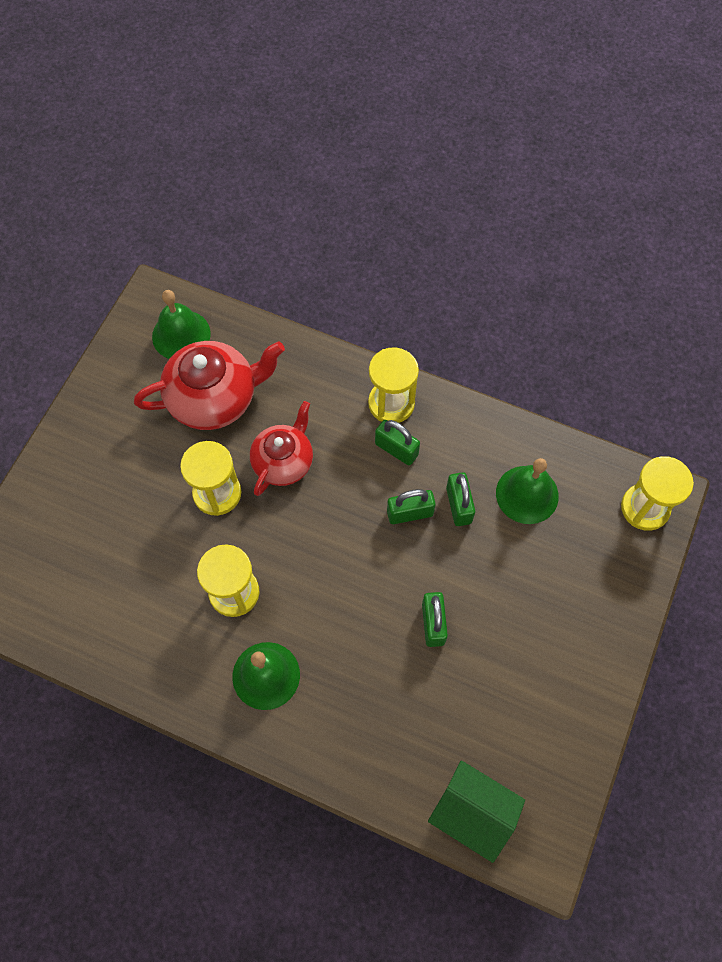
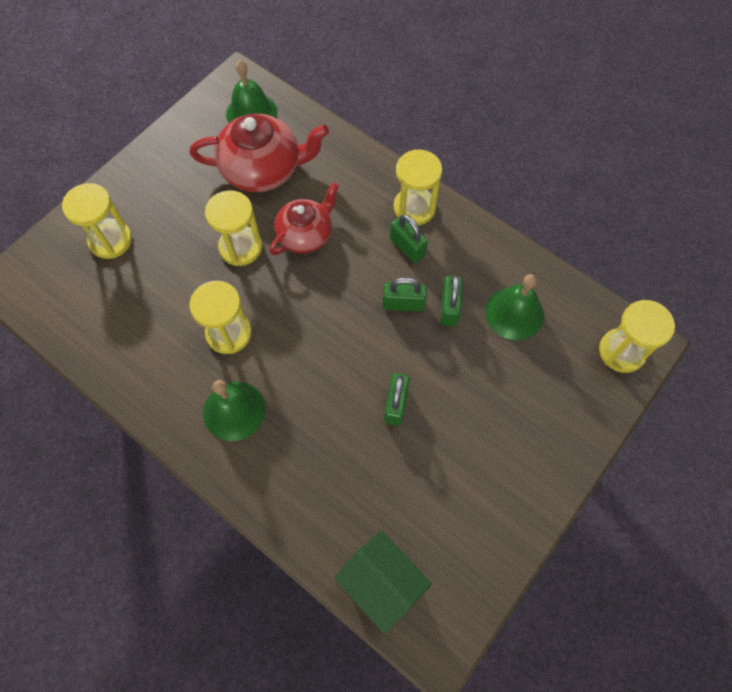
camera: 15 degrees right, 0 degrees up
none -> yellow hourglass [62,183,132,259]

